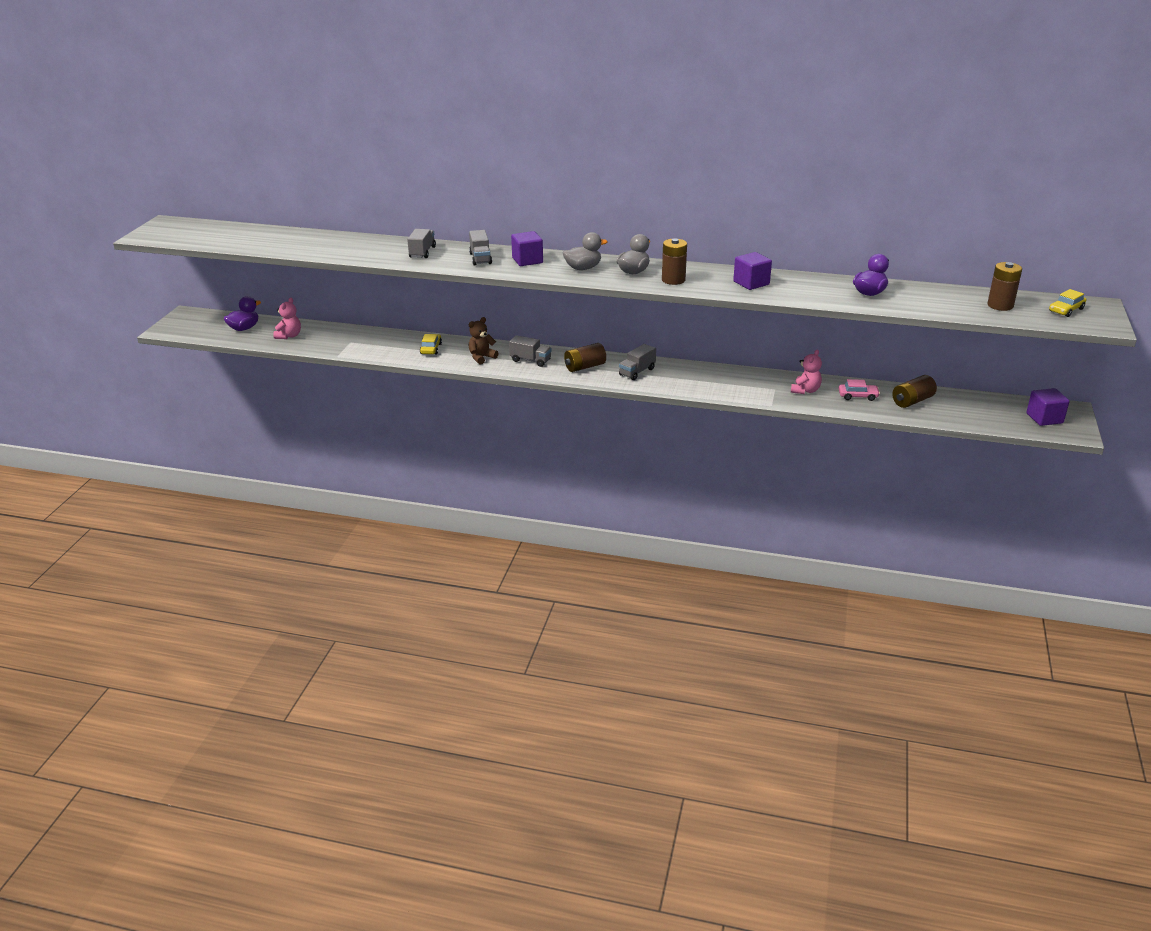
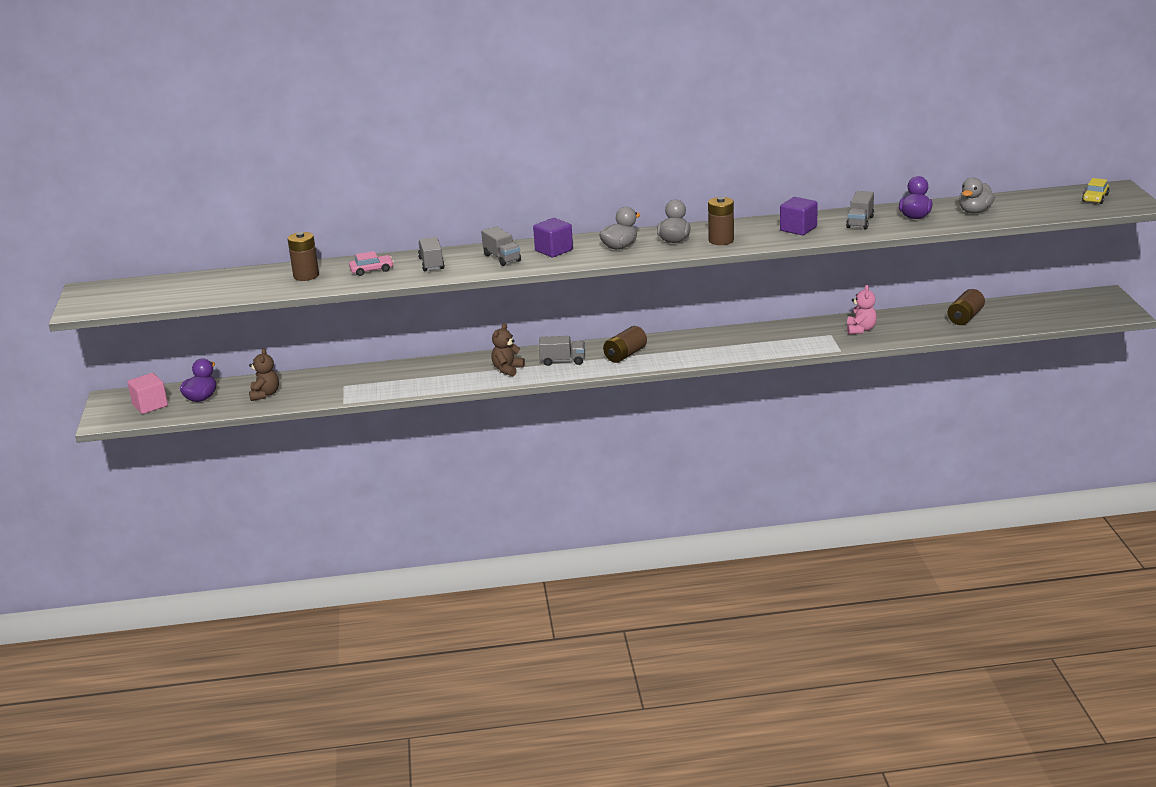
camera: 20 degrees left, 5 degrees down
pink teddy bear [273,297,301,339] -> brown teddy bear [249,348,279,401]
yellow car [420,334,442,355] -> none
grey truck [619,344,656,380] -> grey truck moved to [846,191,874,229]
pink car [839,379,880,401] -> pink car moved to [349,251,394,276]
brown battery [987,262,1022,311] -> brown battery moved to [288,232,319,281]
purple cube [1026,388,1070,426] -> none
none -> pink cube [127,373,168,414]
none -> grey duck [959,177,995,213]

